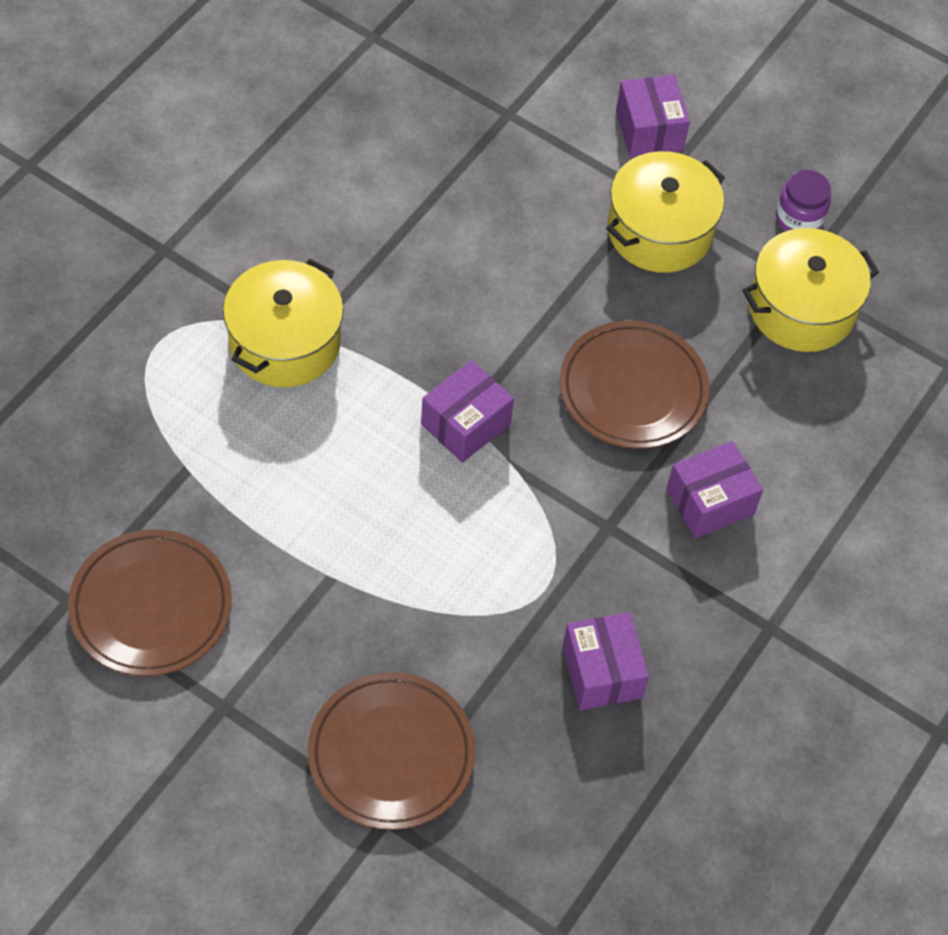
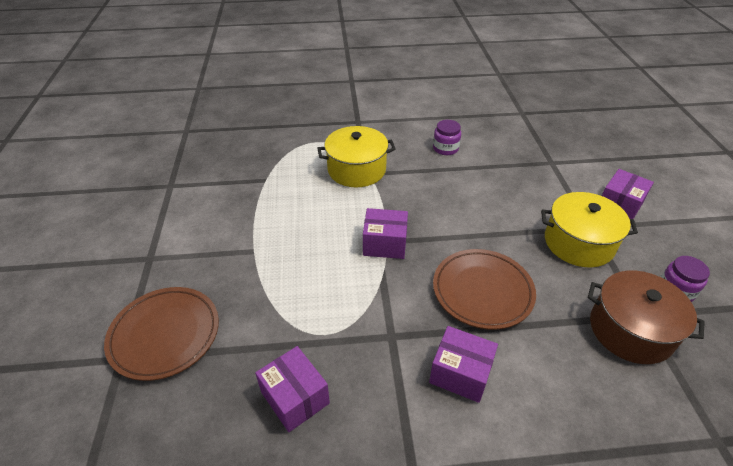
camera: 55 degrees right, 15 degrees down
brown plate [68,529,232,676] -> none
purple box [562,612,649,711] -> purple box turned 75 degrees counterclockwise [255,346,330,432]
yellow pot [742,228,879,352] -> brown pot [588,270,705,364]
none -> purple jar [433,120,461,155]

